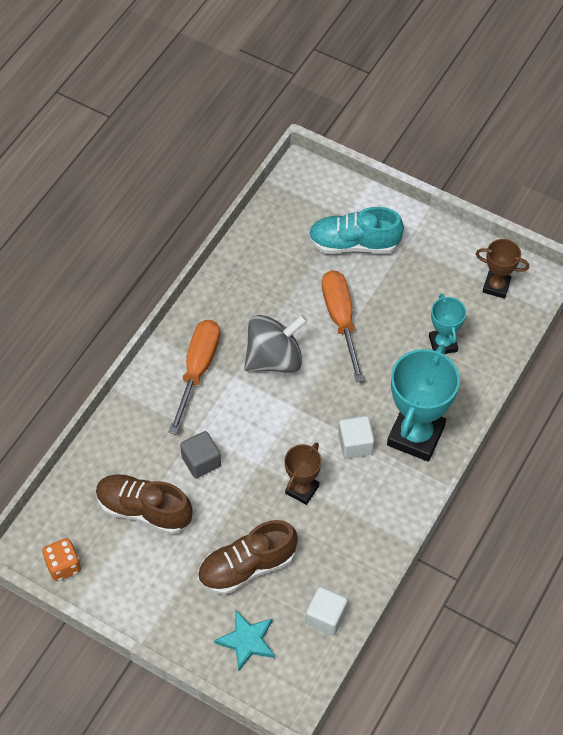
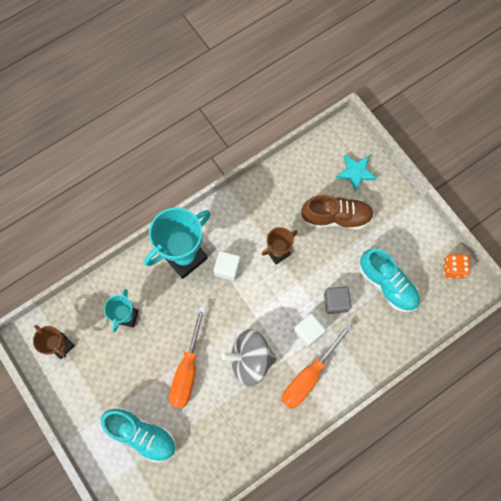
camera: 155 degrees left, 15 degrees up
brown shoe [96,474,193,534] -> turquoise shoe [359,249,420,312]
white cube [306,587,348,636] -> white cube moved to [293,313,326,347]

